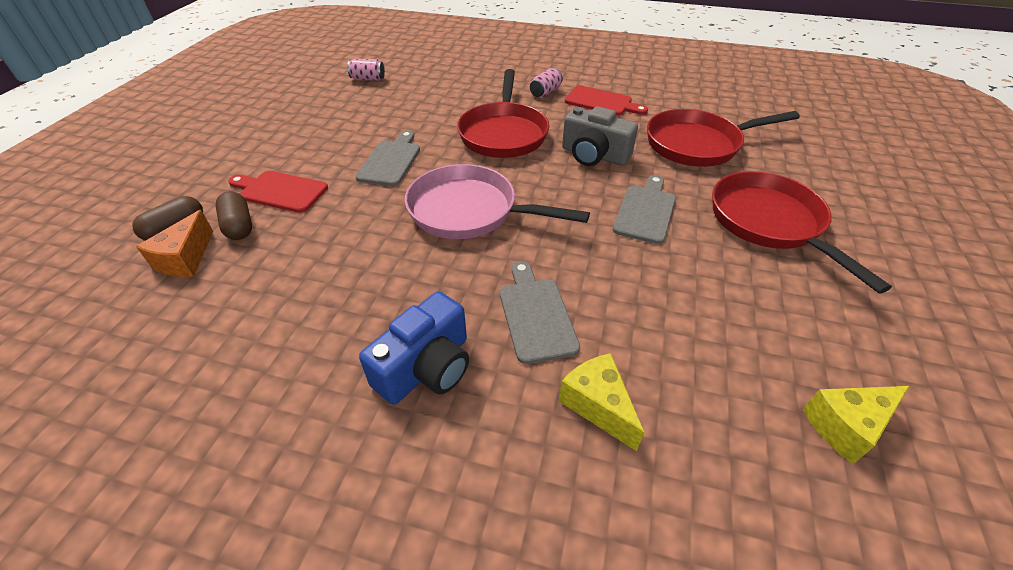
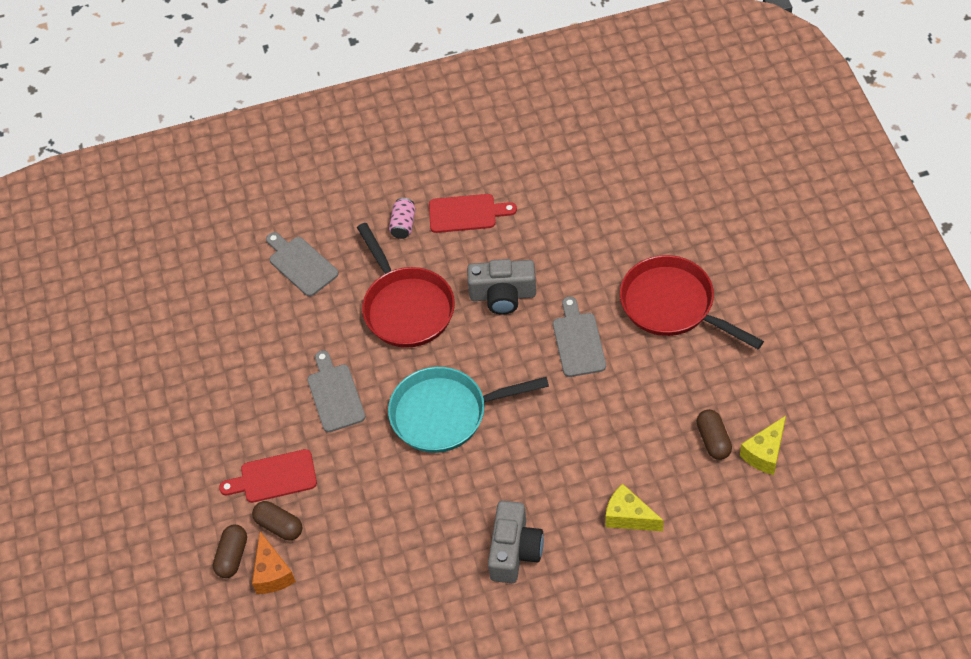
camera: 25 degrees left, 10 degrees up
pink can [347,59,385,81] -> none
blue camera [359,291,469,404] -> grey camera [488,501,544,583]
pink pan [405,164,590,239] -> turquoise pan [388,367,549,453]
grey cutting board [500,261,580,364] -> grey cutting board moved to [266,232,339,297]
red pan [647,109,800,167] -> none
none -> brown capsule [696,409,732,460]

